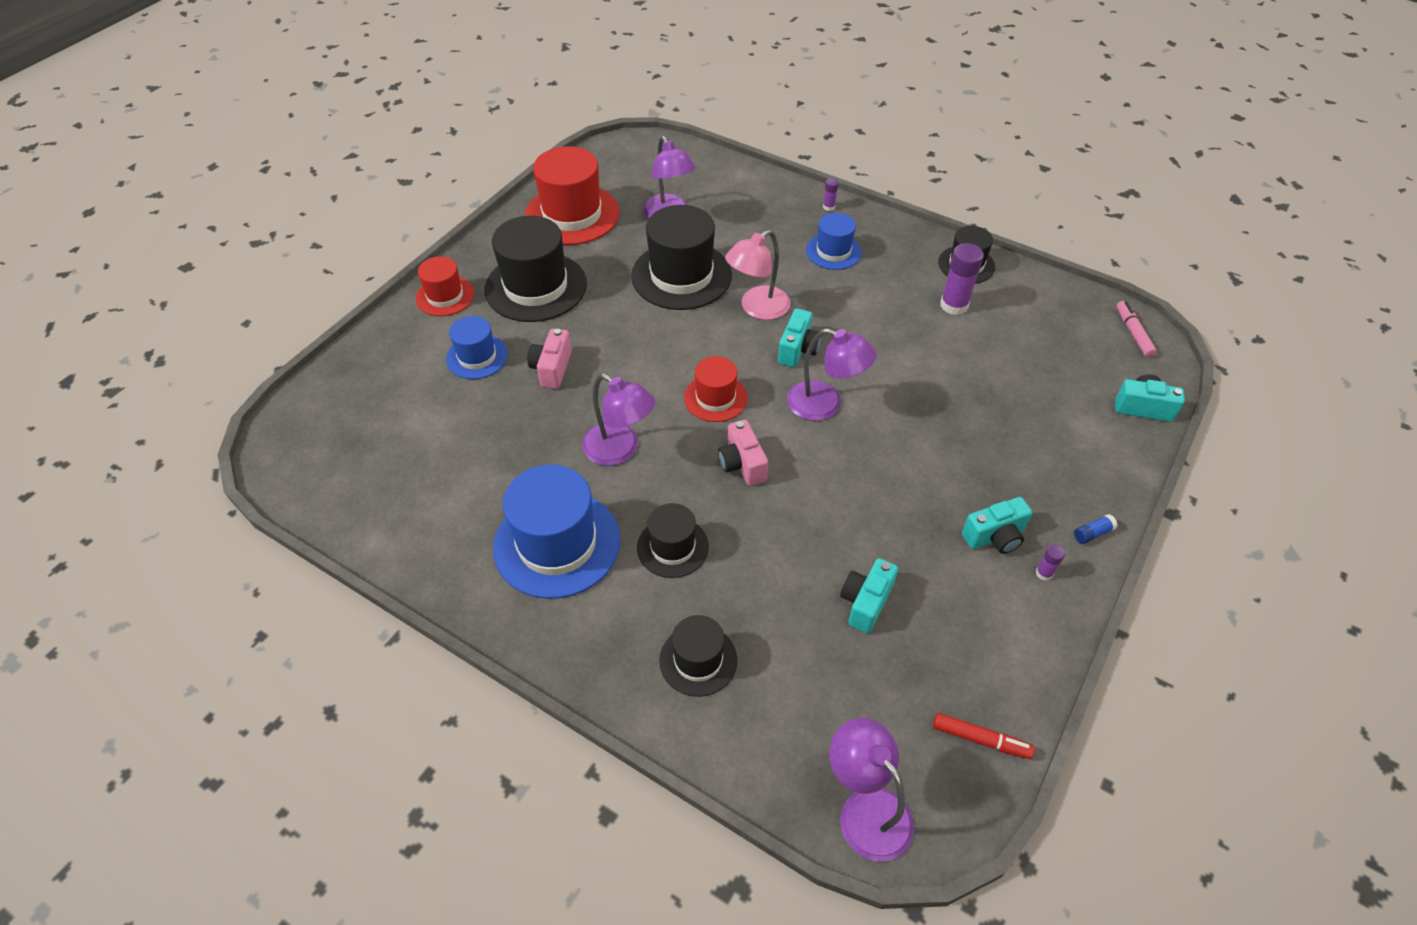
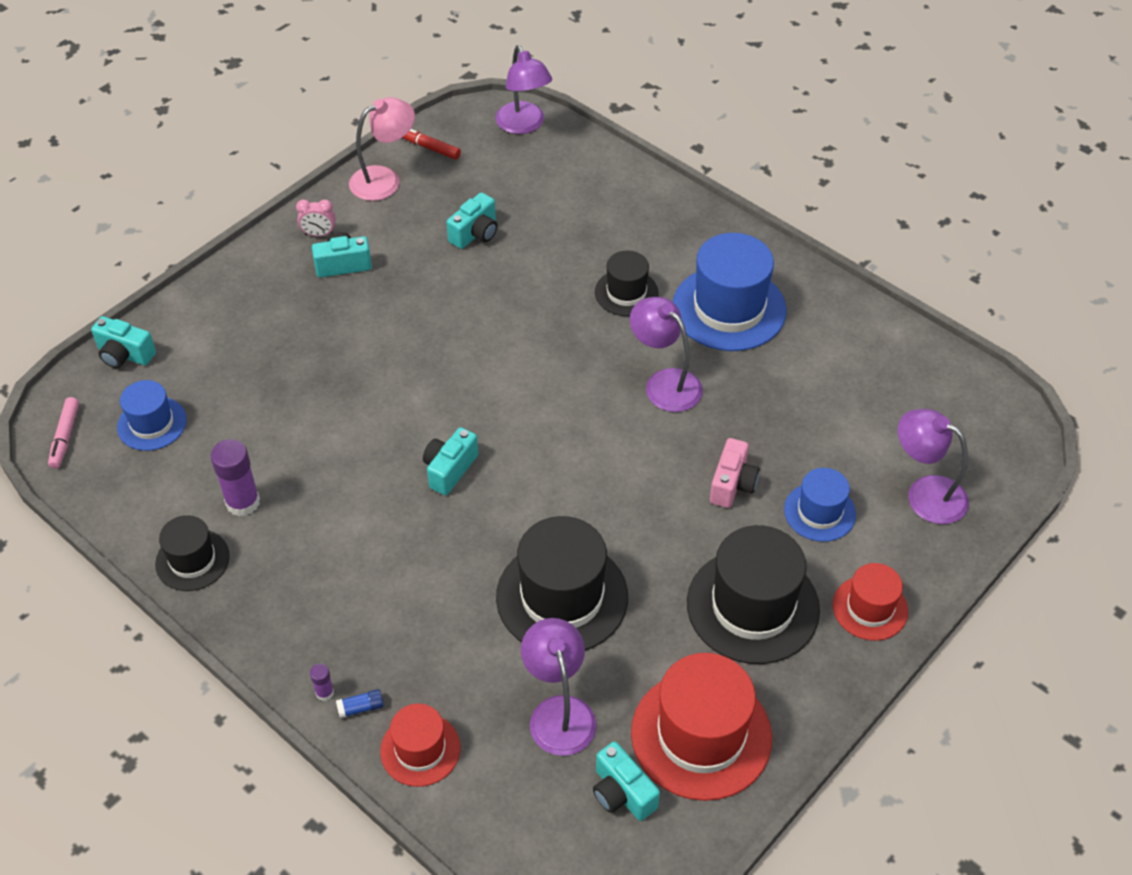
camera: 170 degrees left, 0 degrees up
black hat [659,615,737,697] -> none
red hat [684,356,748,422] -> red hat moved to [380,704,460,787]
pink camera [718,420,768,486] -> none
pink lamp [725,230,791,320] -> pink lamp moved to [349,97,415,201]
purple lamp [787,328,876,421] -> purple lamp moved to [898,409,969,524]
blue hat [806,213,862,270] -> blue hat moved to [117,380,187,451]
purple glue stick [1036,544,1065,581] -> pink clock [296,199,336,237]
blue glue stick [1074,514,1117,544] -> blue glue stick moved to [336,689,384,718]
none -> turquoise camera [593,741,660,821]

